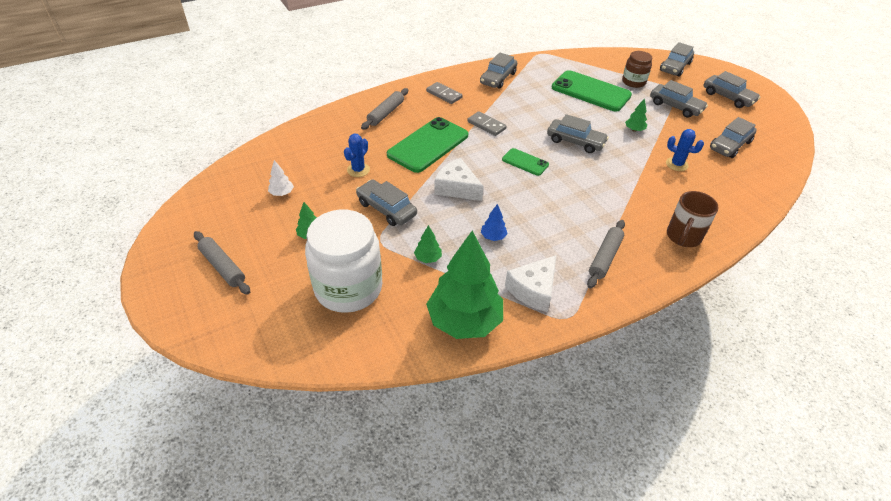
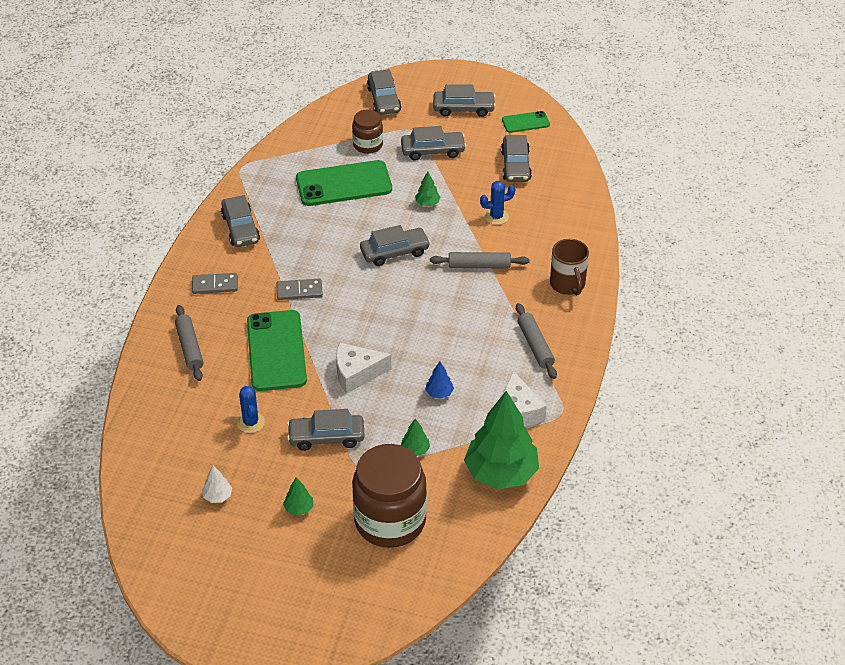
camera: 45 degrees left, 0 degrees up
grey rolling pin [194,231,250,295] -> grey rolling pin moved to [430,252,530,269]
white jar [305,210,382,313] -> brown jar [352,444,427,548]
green phone [502,148,549,176] -> green phone moved to [502,111,550,133]

